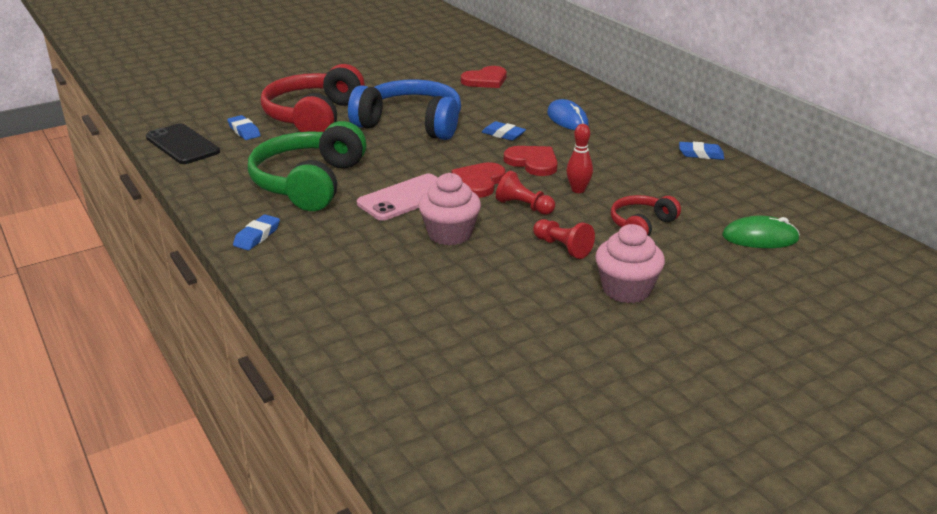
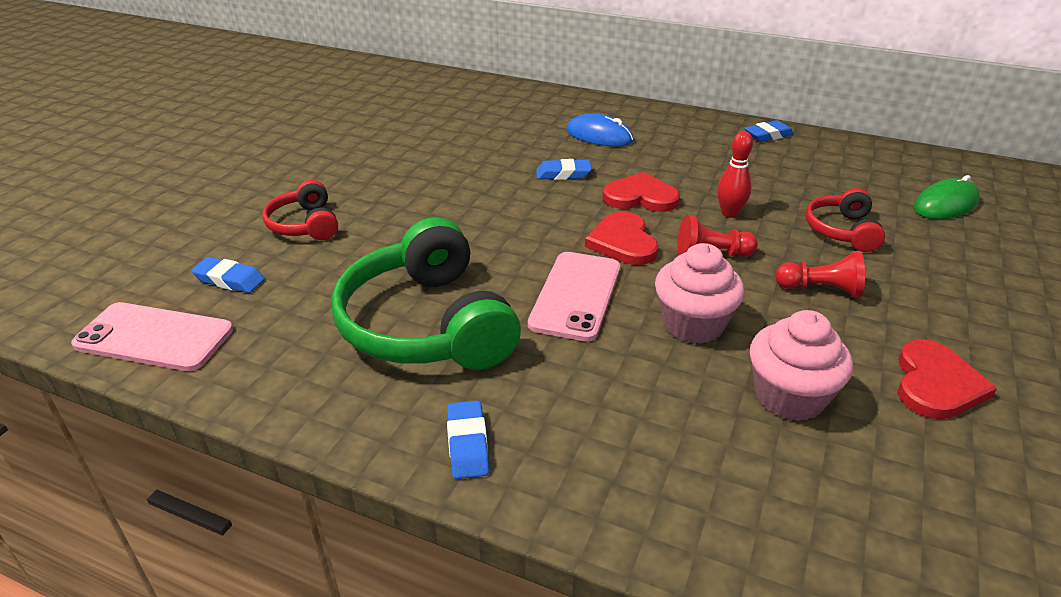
camera: 35 degrees left, 5 degrees up
black phone [146,123,220,164] -> pink phone [71,302,233,371]
red headphones [261,64,365,132] -> red headphones [263,180,338,240], size x0.51
blue headphones [348,79,461,140] -> none
red heart [461,66,507,88] -> red heart moved to [898,339,997,419]
pink cupcake [595,224,665,303] -> pink cupcake moved to [750,310,853,422]

